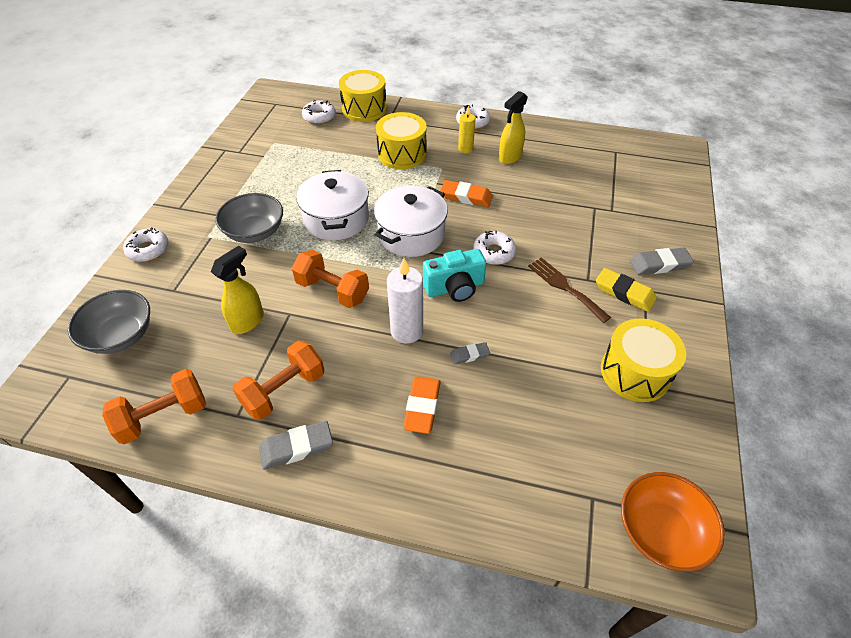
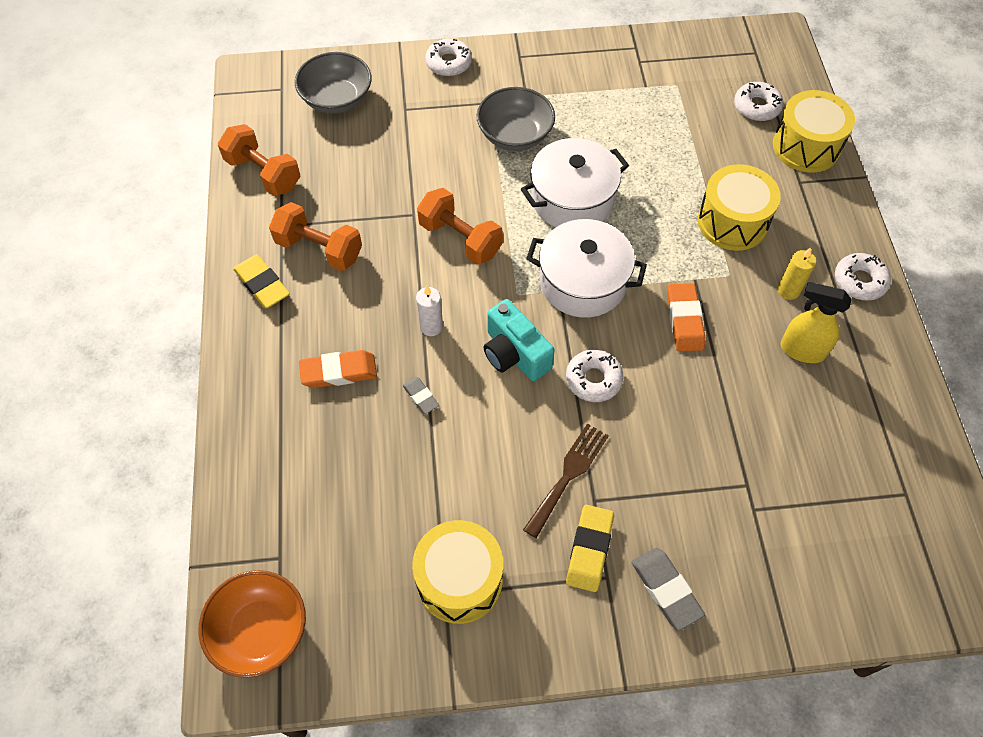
camera: 70 degrees right, 10 degrees up
yellow spray bottle [211,246,264,334] -> none
grey eraser [259,421,333,470] -> yellow eraser [233,254,290,308]
orange dumbbell [292,250,369,308] -> orange dumbbell turned 60 degrees counterclockwise [417,188,503,265]
white candle [387,258,423,344] -> white candle [416,286,443,336], size x0.62

